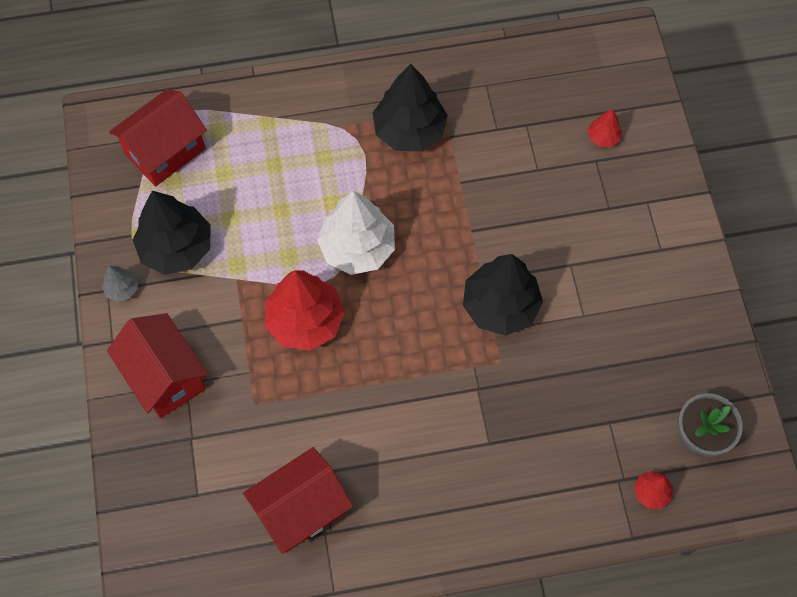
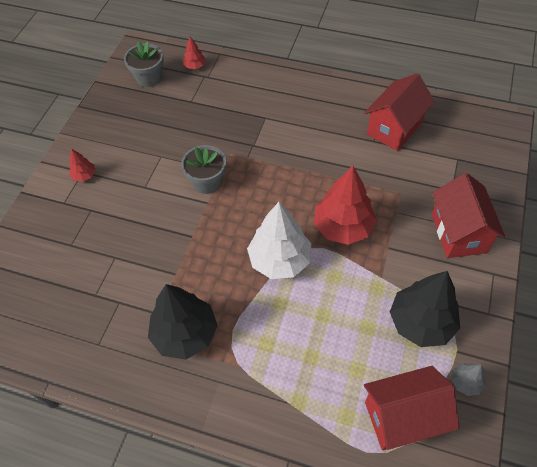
camera: 150 degrees left, 10 degrees down
grey tree [102,266,138,302] -> grey tree moved to [452,363,486,396]
red house [243,447,353,554] -> red house turned 45 degrees counterclockwise [364,73,435,151]
black tree [463,254,543,336] -> grey flower pot [181,145,226,194]
red tree [588,109,622,147] -> red tree moved to [69,148,96,182]

